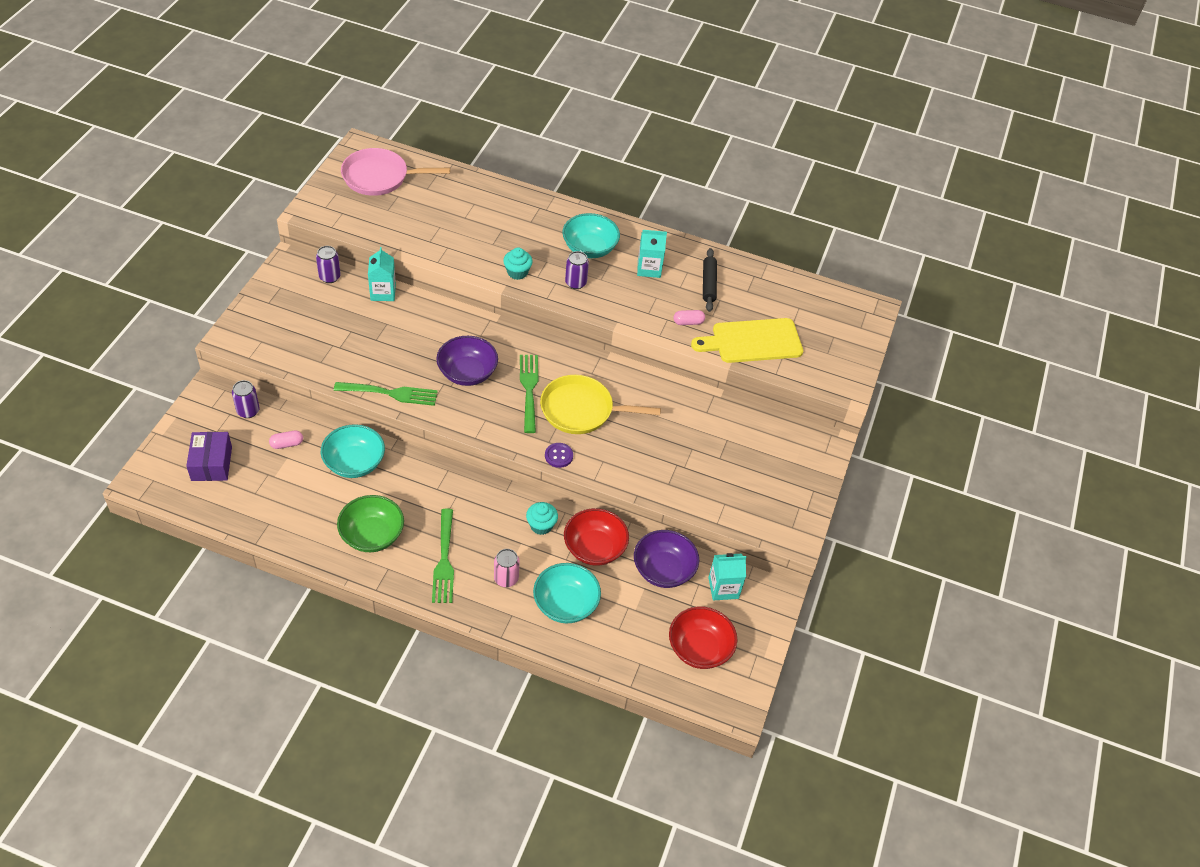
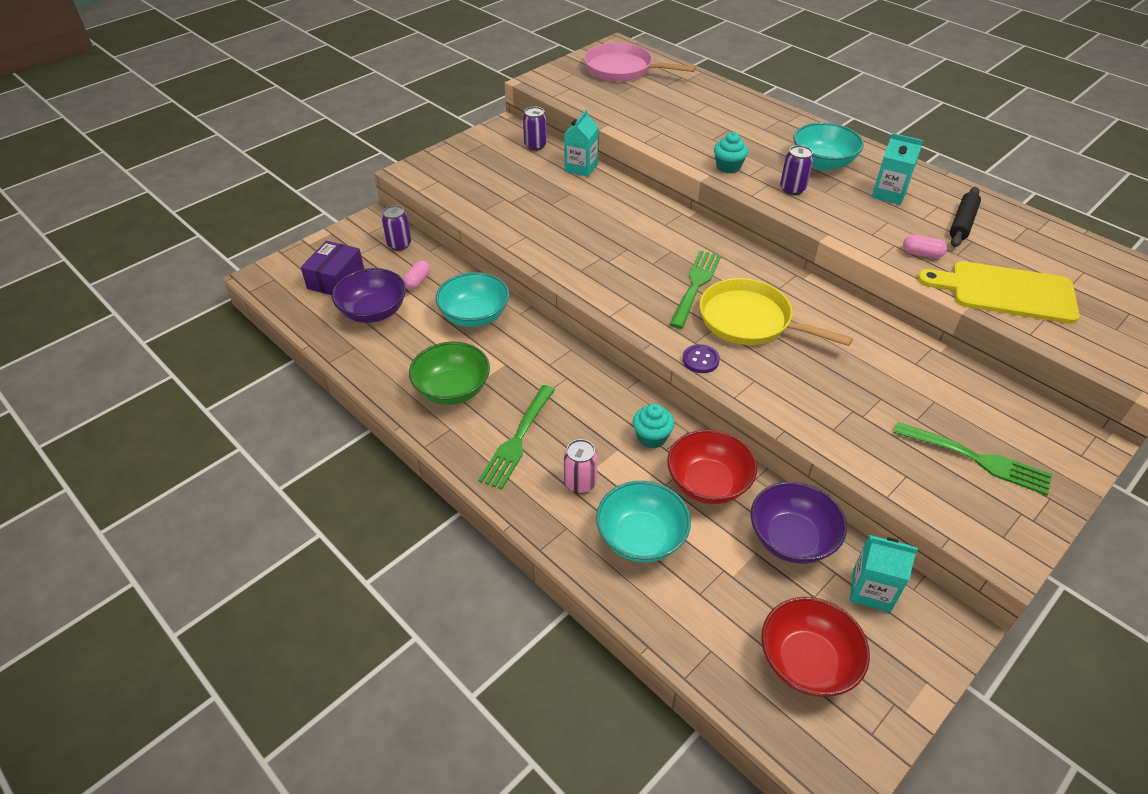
camera: 30 degrees right, 5 degrees down
pink capsule [269,430,303,449] -> pink capsule turned 75 degrees counterclockwise [403,261,430,290]
green fork [334,382,438,406] -> green fork moved to [894,422,1052,496]
purple bowl [436,336,498,386] -> purple bowl moved to [332,268,406,323]

